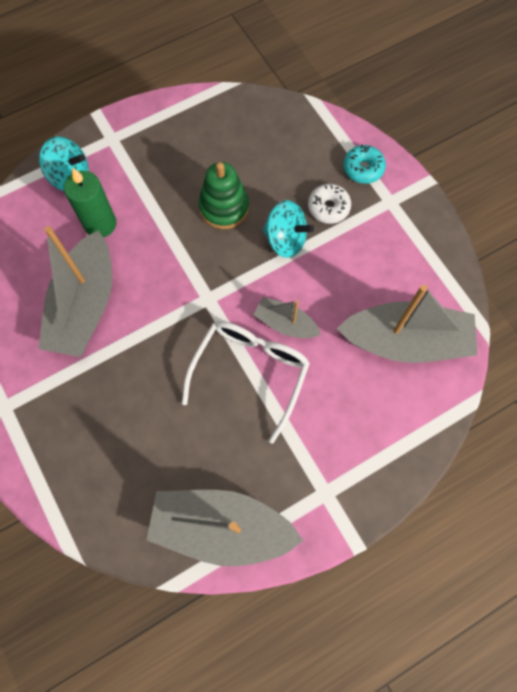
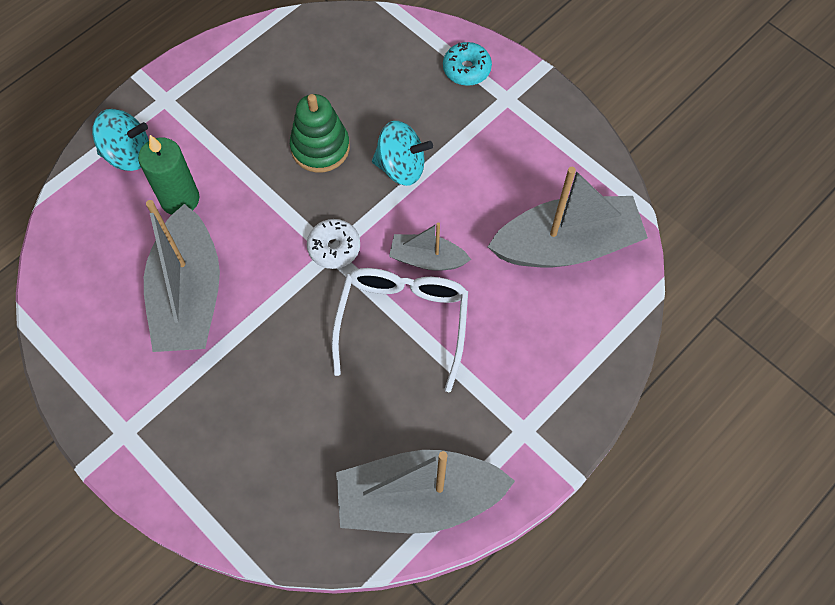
camera: 15 degrees left, 5 degrees down
white donut [308,184,351,224] -> white donut moved to [307,219,360,269]

